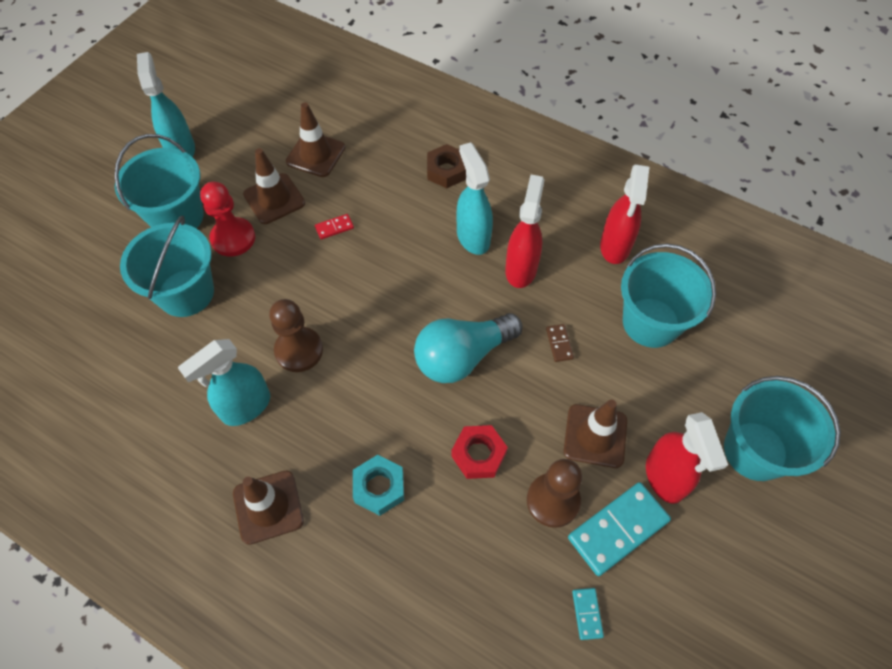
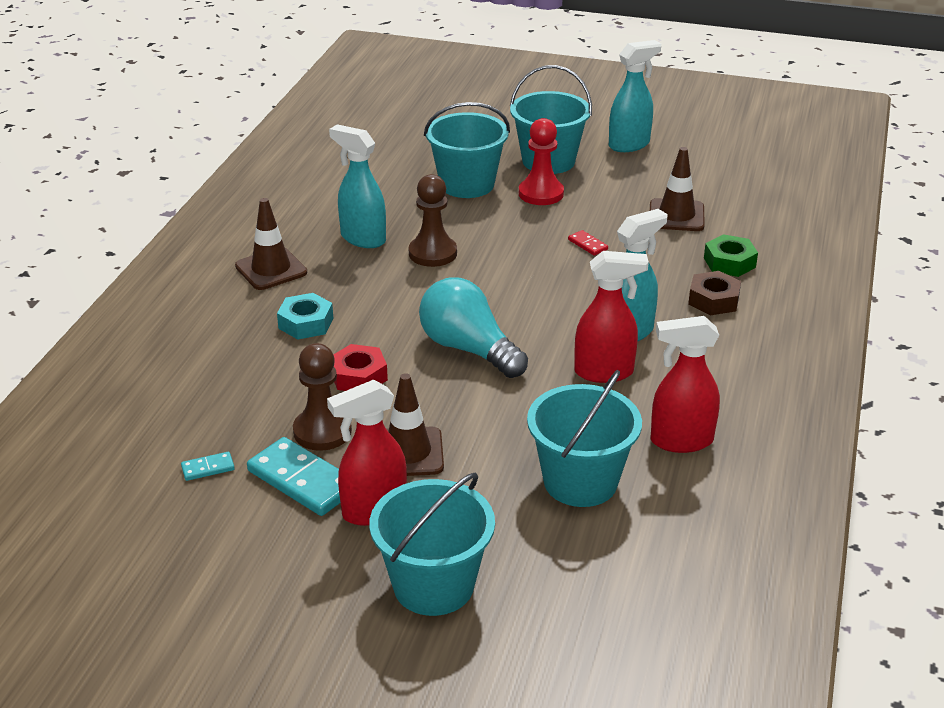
camera: 75 degrees right, 25 degrees down
brown traffic cone [243,148,305,224] -> none
brown domino [546,324,574,362] -> none
none -> green nut [704,234,758,277]

